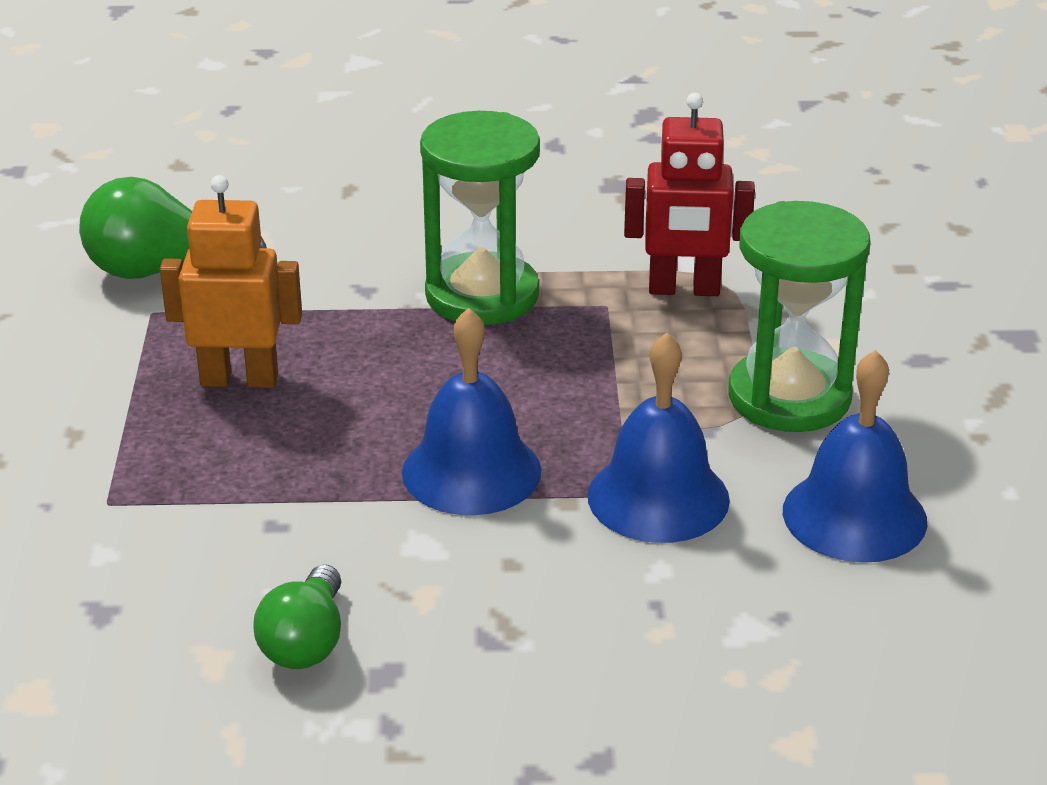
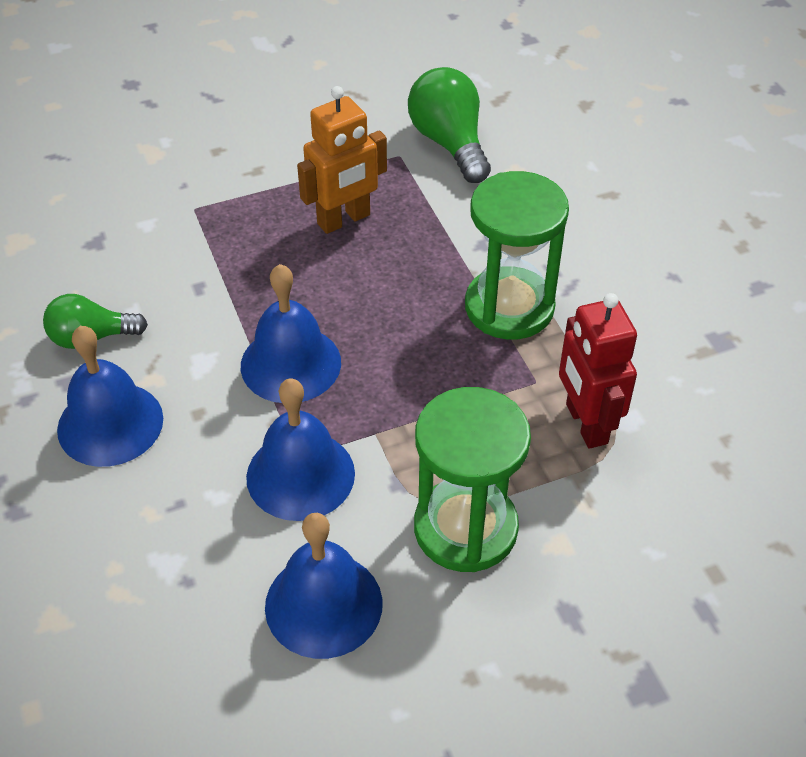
camera: 70 degrees right, 15 degrees up
orange robot [160,175,302,388] -> orange robot turned 75 degrees clockwise [297,86,387,234]
none -> blue bell [57,326,163,467]

